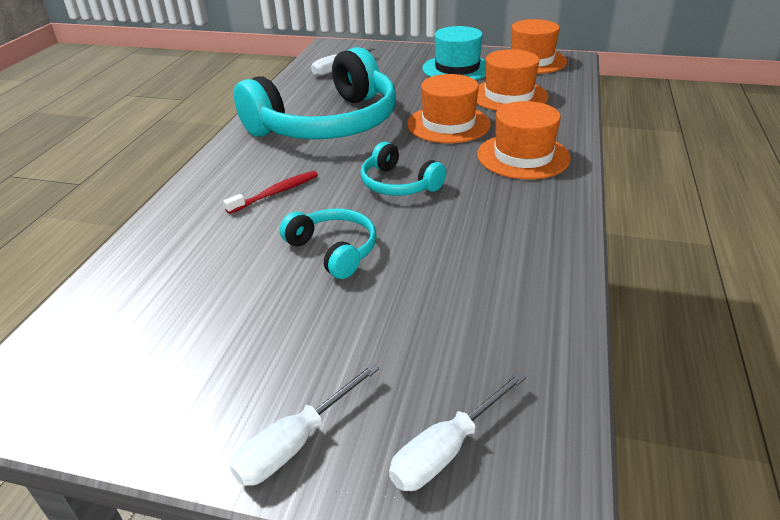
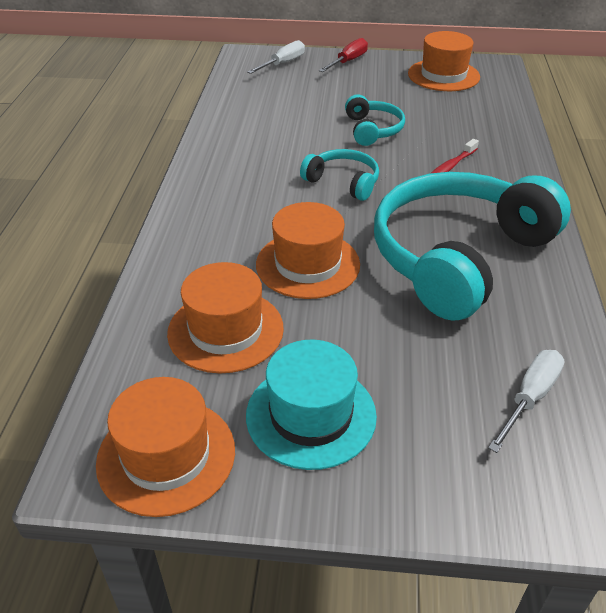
camera: 170 degrees right, 5 degrees up
white screwdriver [230,363,379,486] -> red screwdriver [319,38,368,72]
turquoise headphones [280,208,377,279] -> turquoise headphones turned 135 degrees counterclockwise [345,94,405,146]
orange hat [477,101,571,180] -> orange hat moved to [408,31,480,91]

